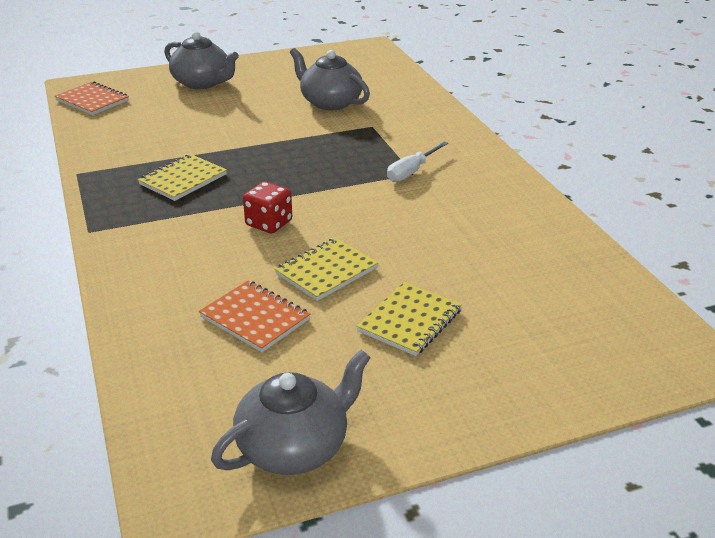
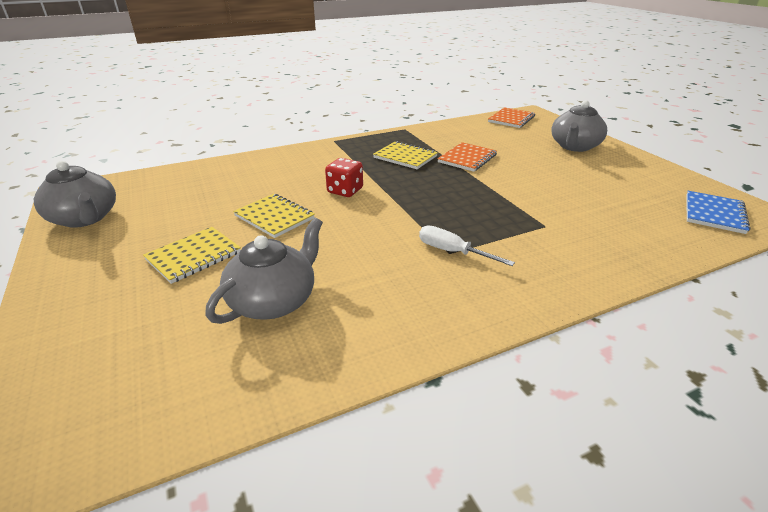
camera: 85 degrees right, 0 degrees up
orange notebook [199,280,311,352] -> orange notebook moved to [437,142,497,172]
grey teapot [290,48,370,110] -> grey teapot moved to [205,217,323,324]
yellow notebook [356,282,462,356] -> yellow notebook turned 75 degrees counterclockwise [143,227,241,284]
none -> blue notebook [686,191,750,234]

